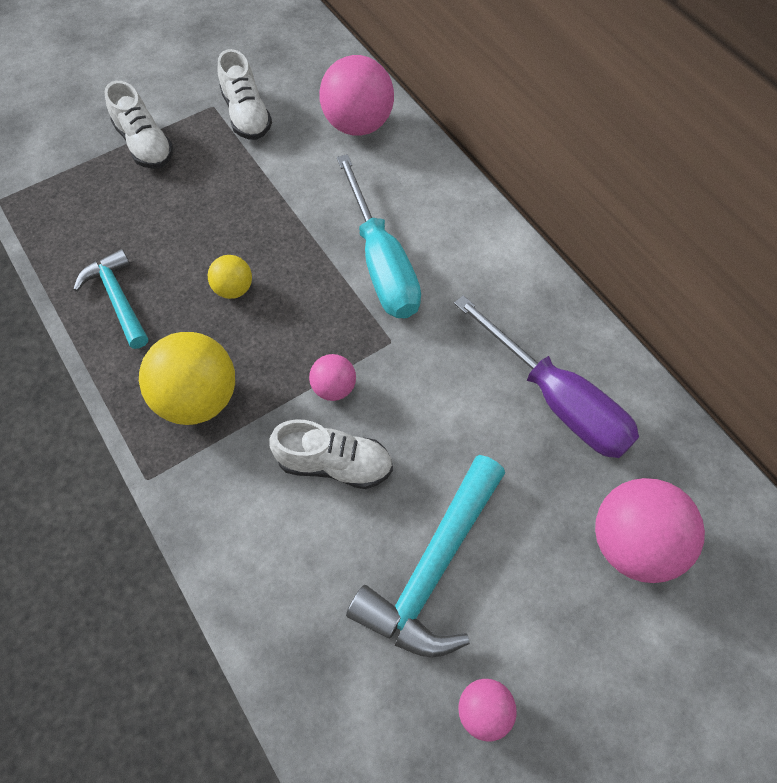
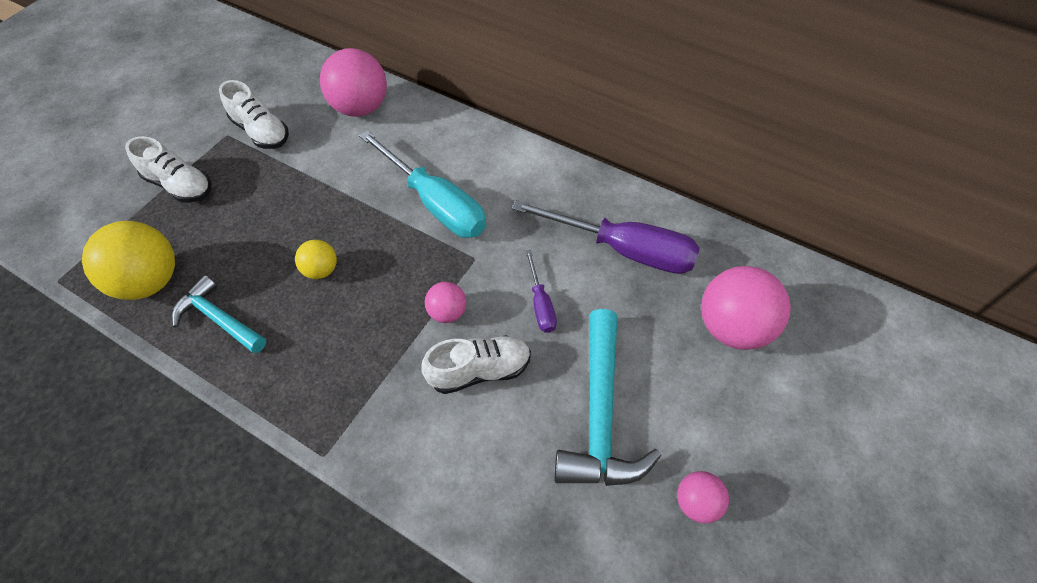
camera: 25 degrees left, 5 degrees down
yellow ball [139,332,235,425] -> yellow ball moved to [82,221,175,300]
none -> purple screwdriver [525,250,557,333]

